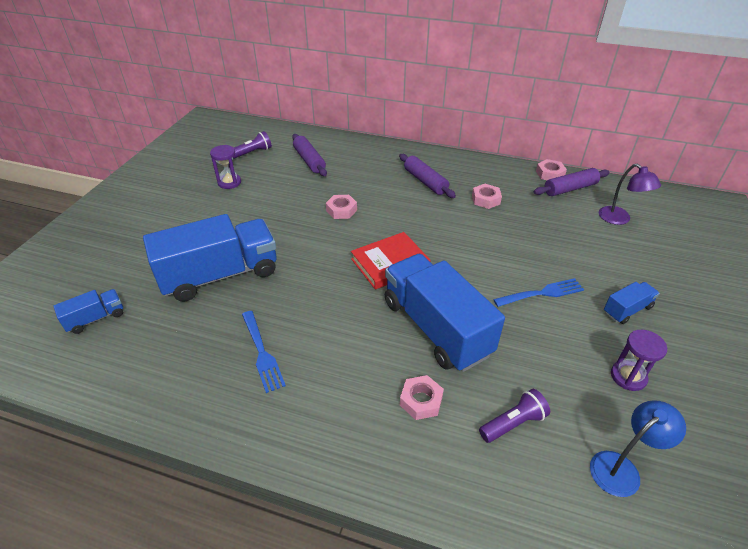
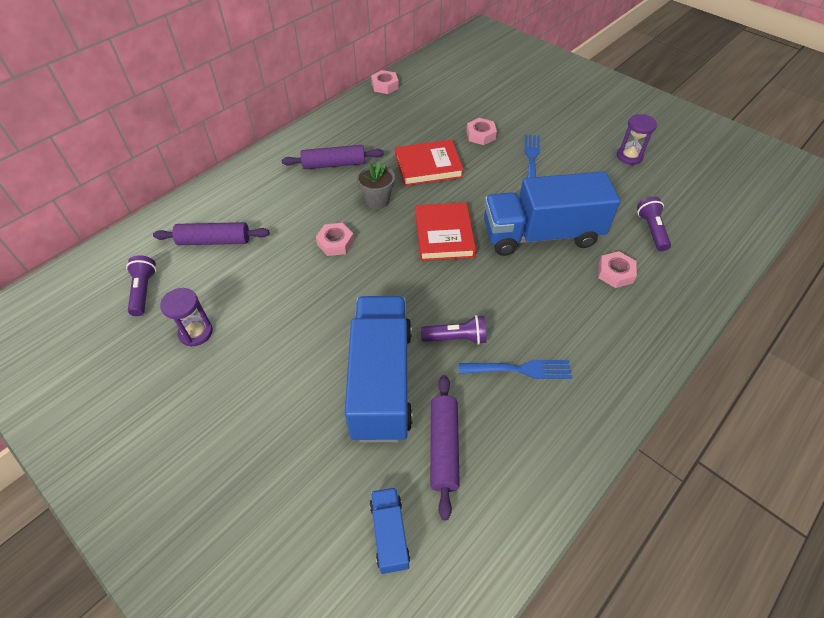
camera: 65 degrees left, 10 degrees up
pink nut [472,184,502,209] -> pink nut moved to [466,118,497,145]
purple rolling pin [534,168,610,196] -> purple rolling pin moved to [430,375,460,520]
blue lamp [590,400,686,497] -> none
purple lamp [599,164,661,225] -> none
blue truck [604,282,660,324] -> none
none -> grey flower pot [357,161,395,209]
none -> red book [395,140,464,186]
none -> purple flashlight [421,315,487,345]

